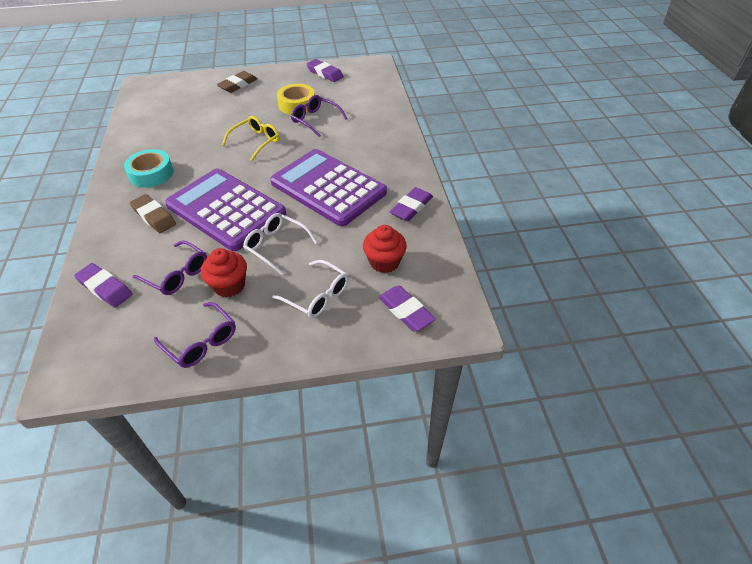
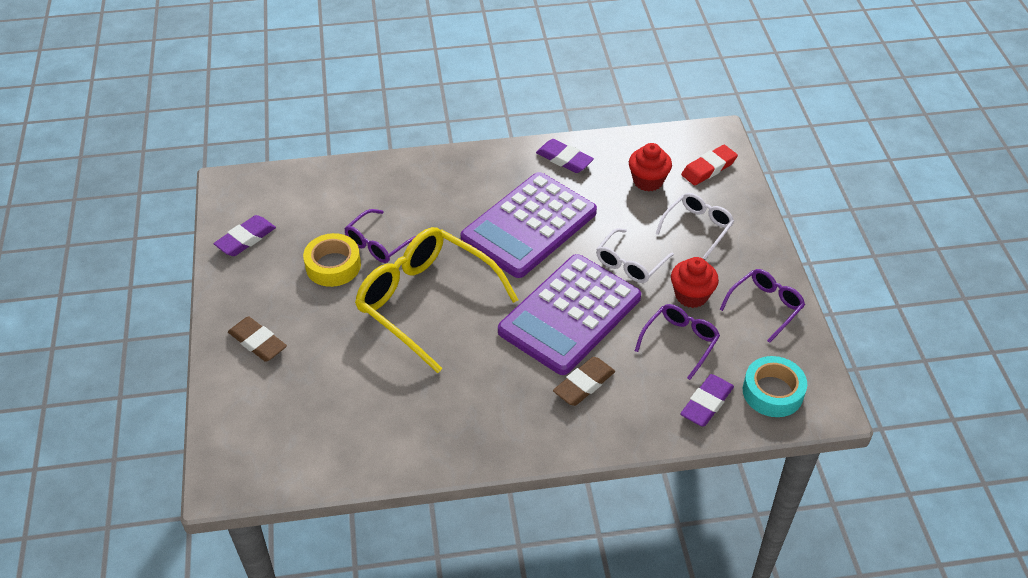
camera: 90 degrees left, 0 degrees up
turquoise tape [124,149,174,188] -> turquoise tape moved to [743,356,807,417]
yellow glasses [222,116,279,161] -> yellow glasses [355,227,518,373], size x1.96
purple eraser [378,285,436,332] -> red eraser [681,145,738,186]

